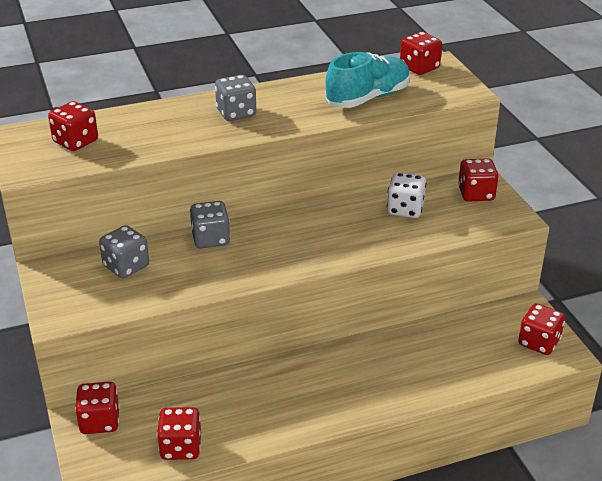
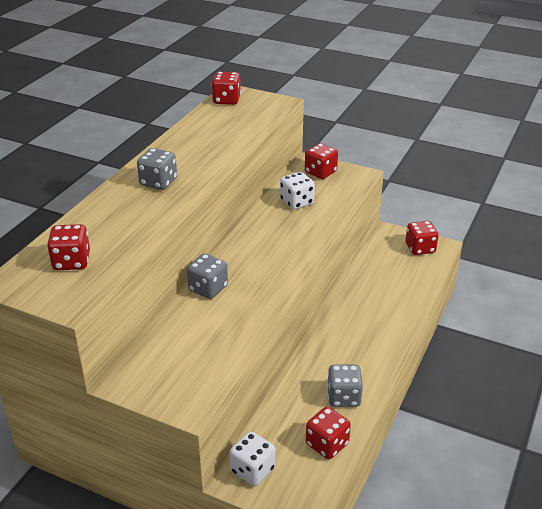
camera: 45 degrees left, 0 degrees up
red dice [75,382,120,434] -> white dice [229,431,275,486]
grey dice [99,225,149,278] -> grey dice moved to [327,365,363,407]
turquoise shoe [325,52,410,108] -> none

